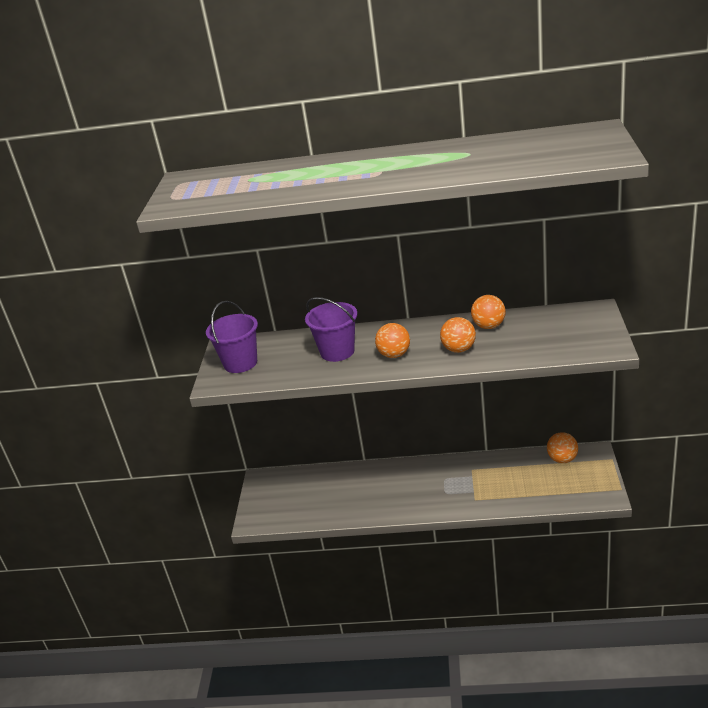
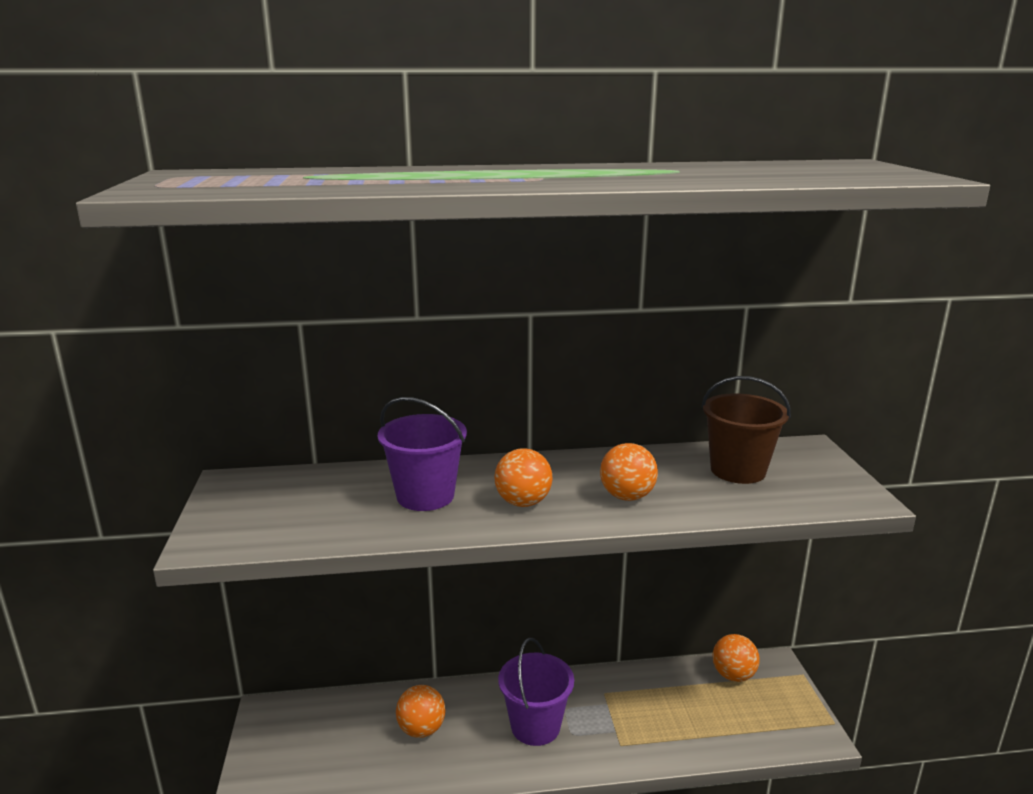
camera: 15 degrees left, 10 degrees down
purple bucket [206,301,258,373] -> purple bucket moved to [498,638,574,746]
orange ball [471,295,506,329] -> orange ball moved to [396,685,446,738]
none -> brown bucket [701,376,791,484]

